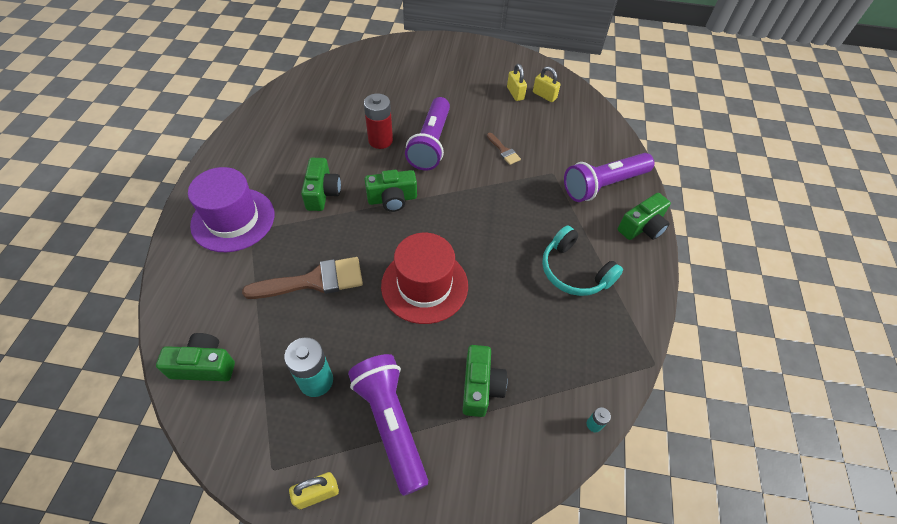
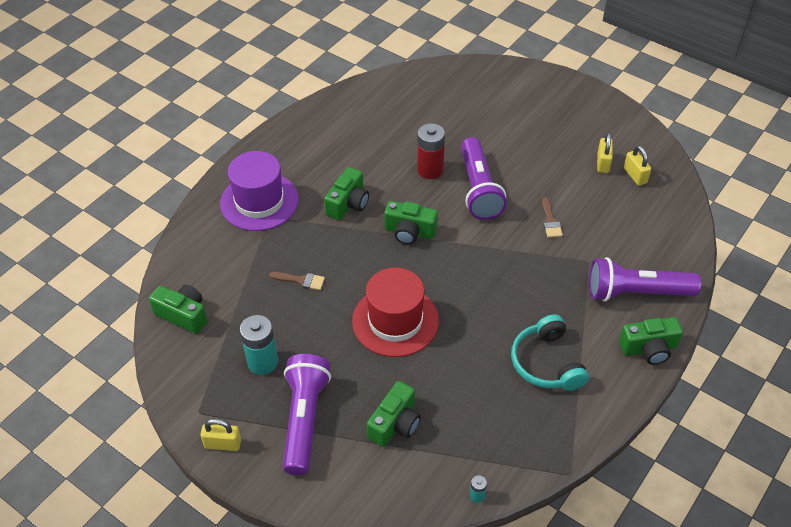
camera: 30 degrees right, 5 degrees down
brown brush [242,257,363,299] -> brown brush [269,272,325,290], size x0.50
purple flashlight [405,97,450,171] -> purple flashlight turned 45 degrees counterclockwise [461,137,507,220]

